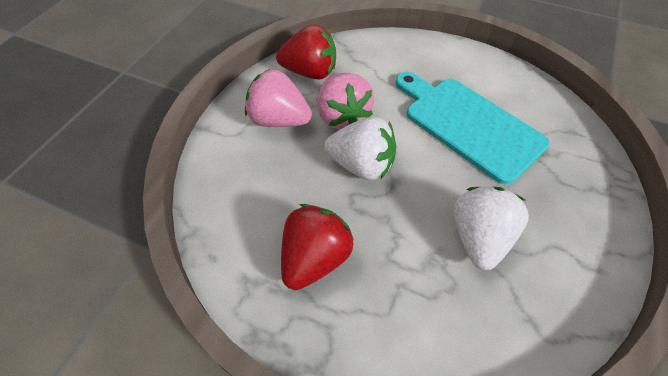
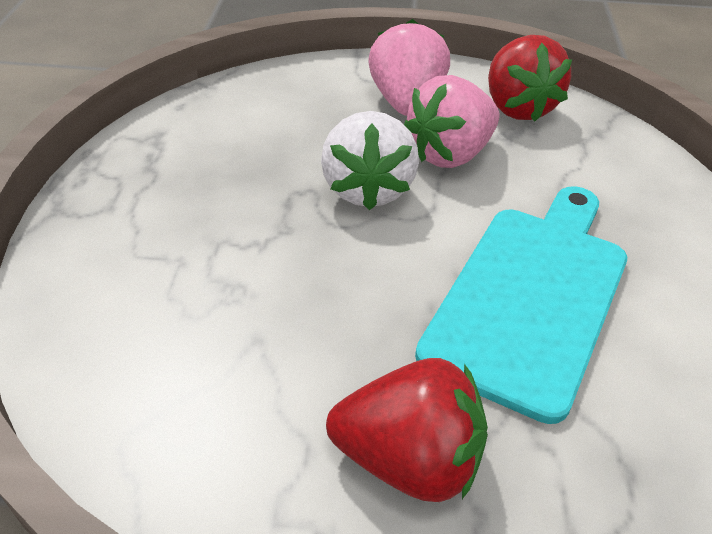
camera: 70 degrees right, 10 degrees down
red strawberry [281,204,354,290] -> red strawberry moved to [326,358,488,502]
white strawberry [453,187,529,270] -> none

